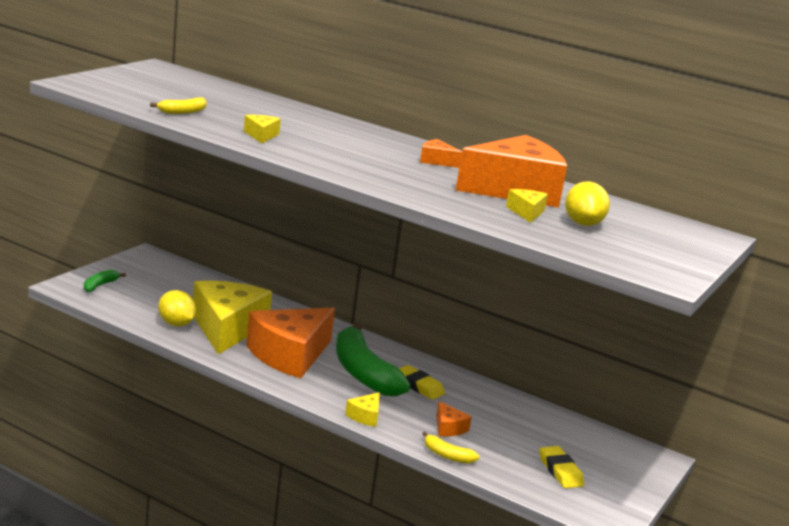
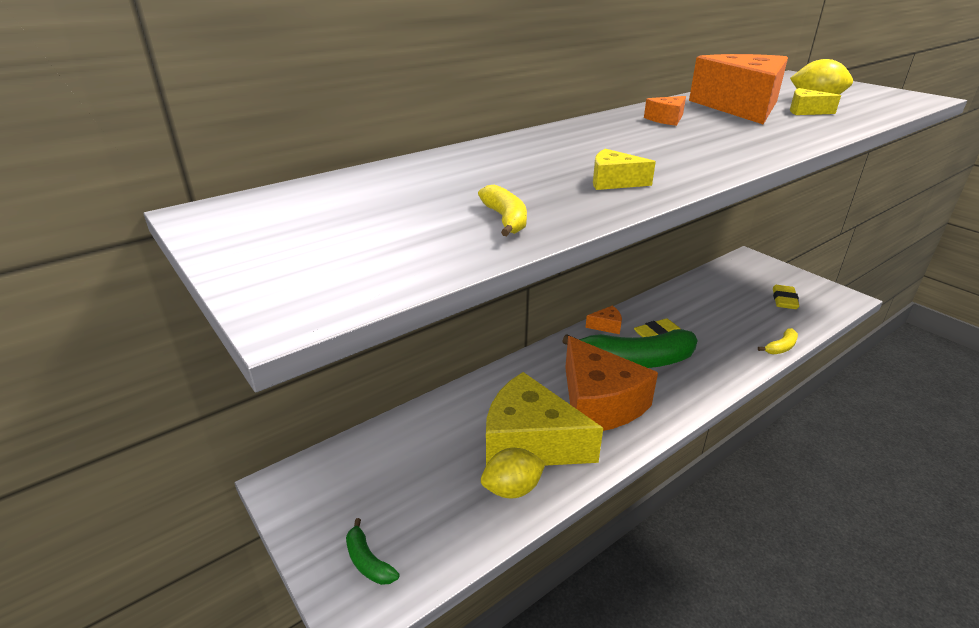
camera: 65 degrees left, 10 degrees up
yellow cheese [345,392,380,427] -> none
orange cheese [436,401,472,437] -> orange cheese moved to [585,306,622,334]
yellow eraser [539,446,584,488] -> yellow eraser turned 75 degrees counterclockwise [773,285,799,309]

